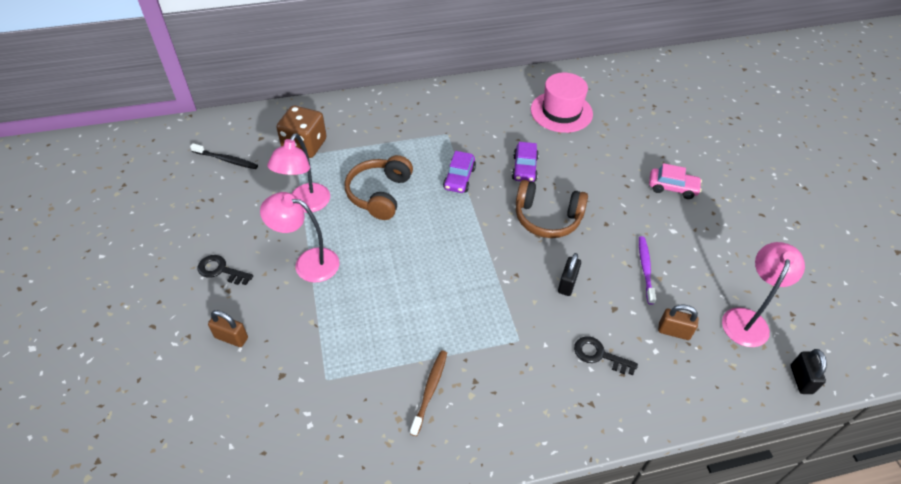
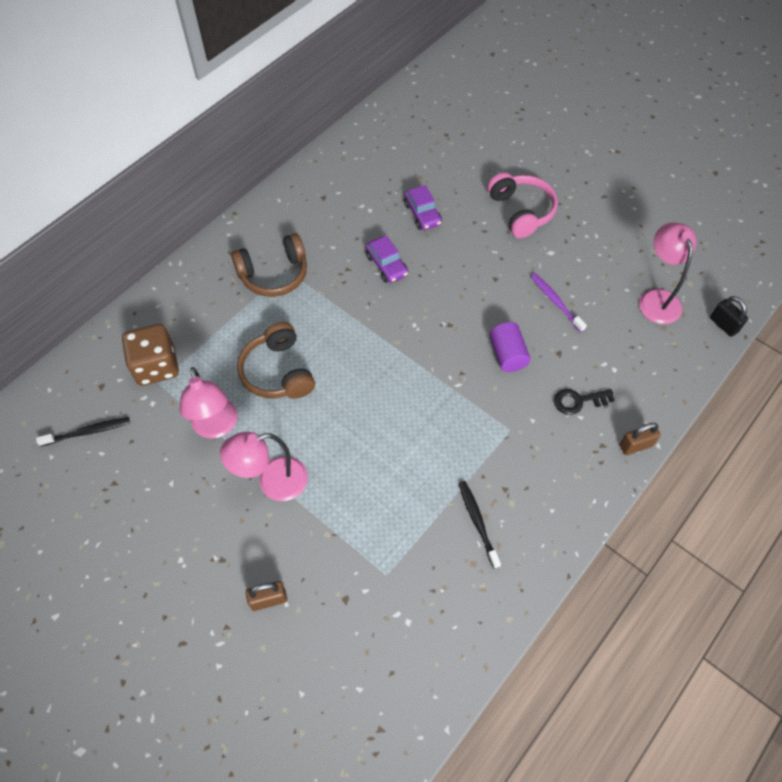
camera: 35 degrees left, 10 degrees up
black key [198,255,253,285] -> none
brown toothbrush [410,350,447,436] -> black toothbrush [459,481,501,569]
purple car [443,151,476,193] -> purple car moved to [404,185,442,230]
brown headphones [516,180,588,238] -> brown headphones moved to [231,233,307,297]
pink hat [531,73,593,133] -> none
black padlock [558,253,581,296] -> purple cylinder [490,322,531,372]
pink car [649,163,702,199] -> pink headphones [487,172,558,238]
brown padlock [658,304,699,340] -> brown padlock moved to [620,423,661,455]

